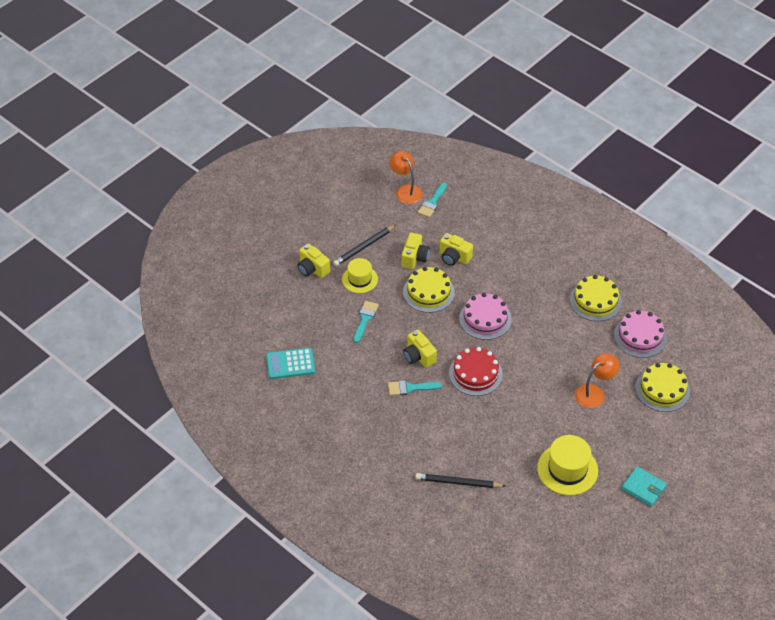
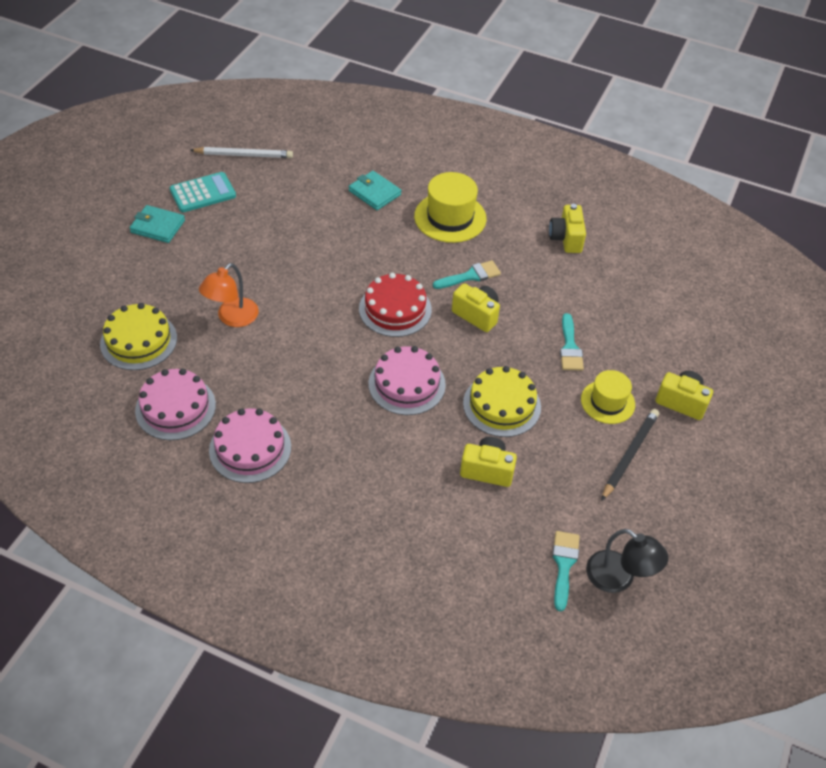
camera: 160 degrees right, 0 degrees up
turquoise calculator [266,348,315,379] -> turquoise calculator moved to [169,172,236,212]
orange lamp [389,151,423,204] -> black lamp [586,529,668,593]
yellow camera [401,233,430,269] -> yellow camera moved to [549,204,586,253]
black pencil [415,473,505,488] -> turquoise wallet [349,171,401,210]
yellow hat [537,435,598,495] -> yellow hat moved to [414,172,487,243]
yellow cake [570,275,622,321] -> pink cake [209,408,291,483]
none -> white pencil [190,147,293,158]

